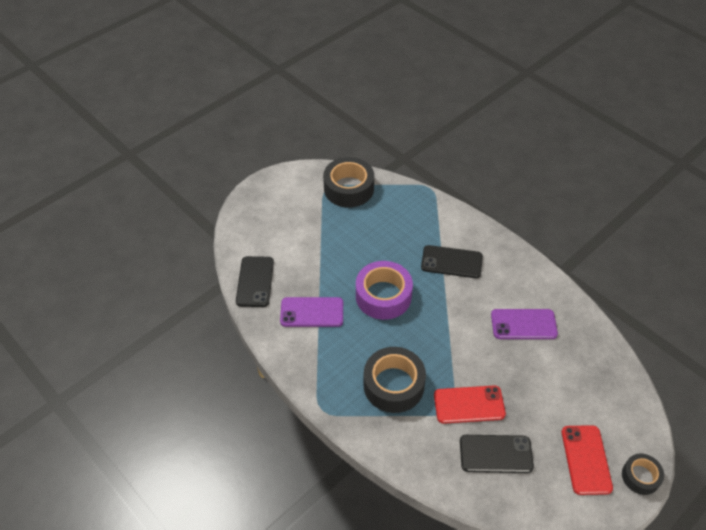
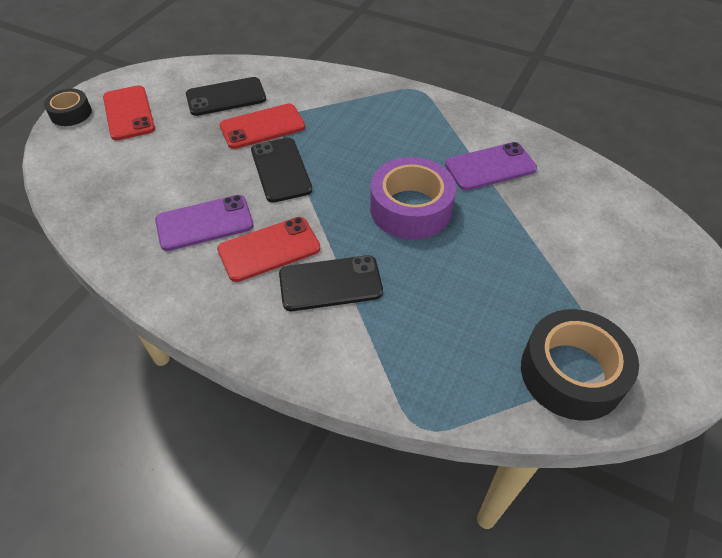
camera: 160 degrees right, 0 degrees up
black phone [236,256,274,307] -> black phone moved to [251,138,312,203]
black tape [363,347,426,413] -> none
none -> red phone [217,217,320,282]

